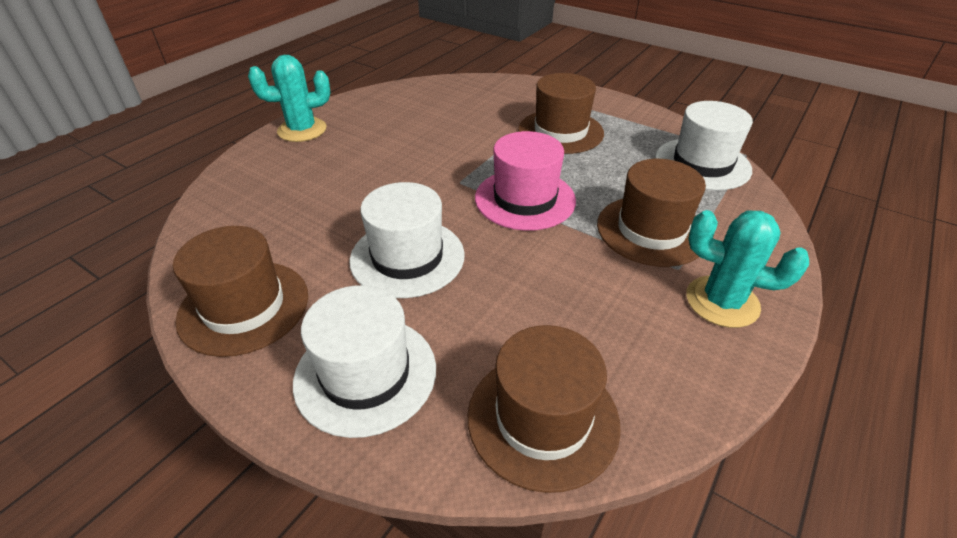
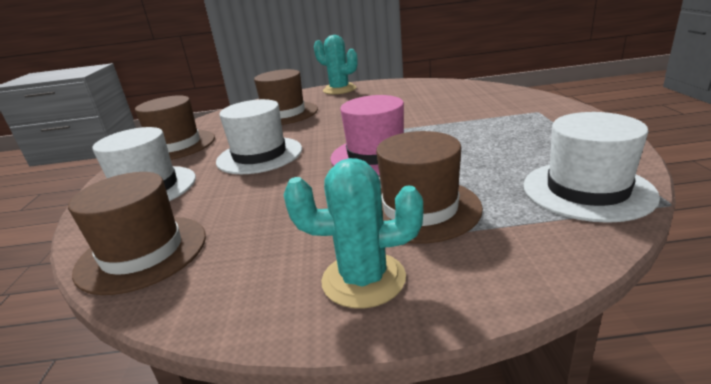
camera: 55 degrees right, 15 degrees down
brown hat [518,73,604,154] -> brown hat moved to [254,69,318,125]
turquoise cactus [686,210,809,328] -> turquoise cactus turned 75 degrees counterclockwise [284,158,423,309]

